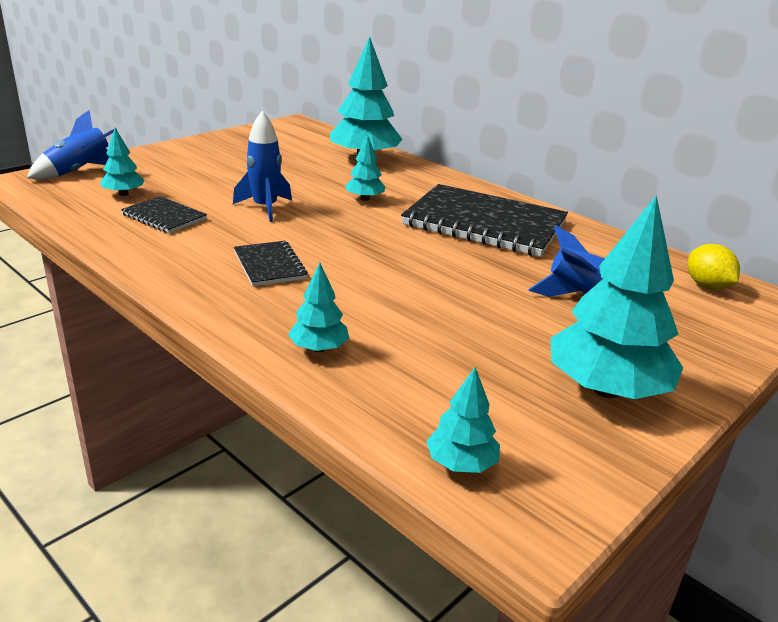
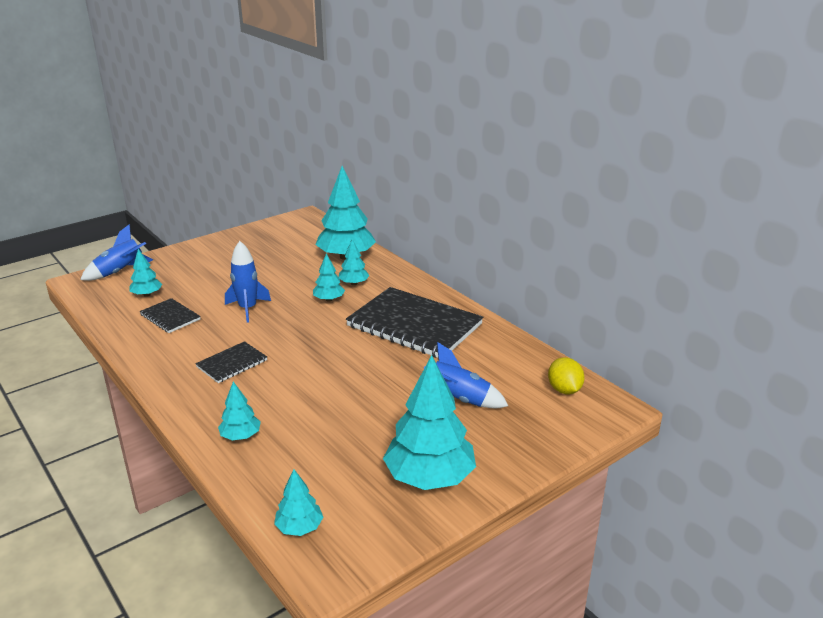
camera: 10 degrees right, 0 degrees up
black notebook [234,241,308,286] -> black notebook turned 60 degrees clockwise [195,341,267,383]
none -> turquoise tree [339,239,370,285]

